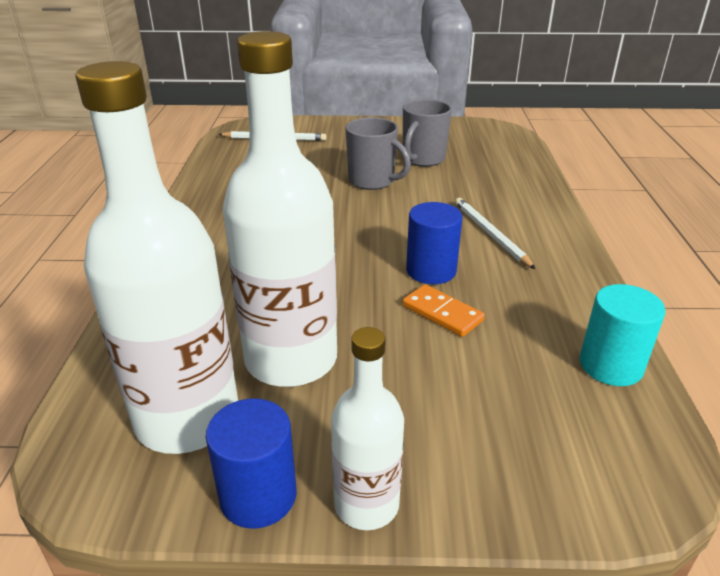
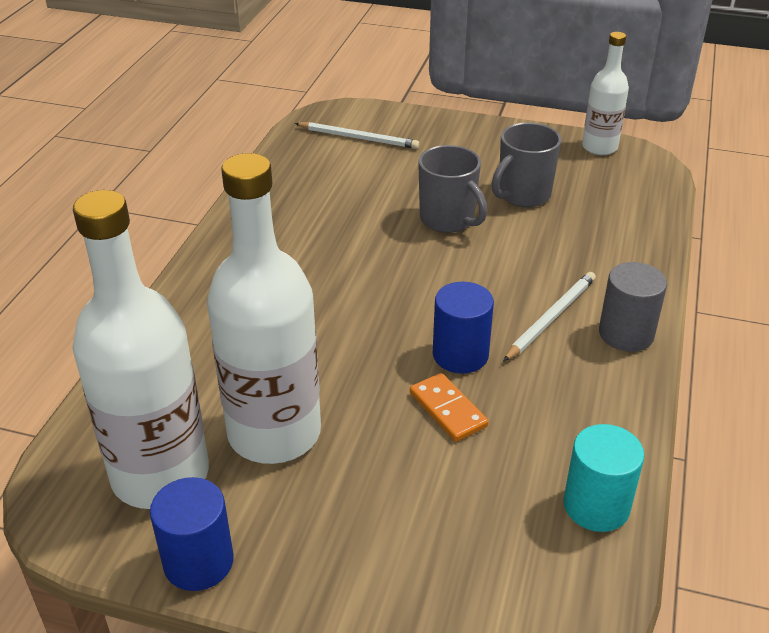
camera: 15 degrees right, 5 degrees up
white bottle [331,327,404,530] -> white bottle moved to [582,32,629,155]
white pencil [455,198,535,269] -> white pencil turned 45 degrees clockwise [503,272,596,362]
none -> grey cylinder [599,262,667,352]

